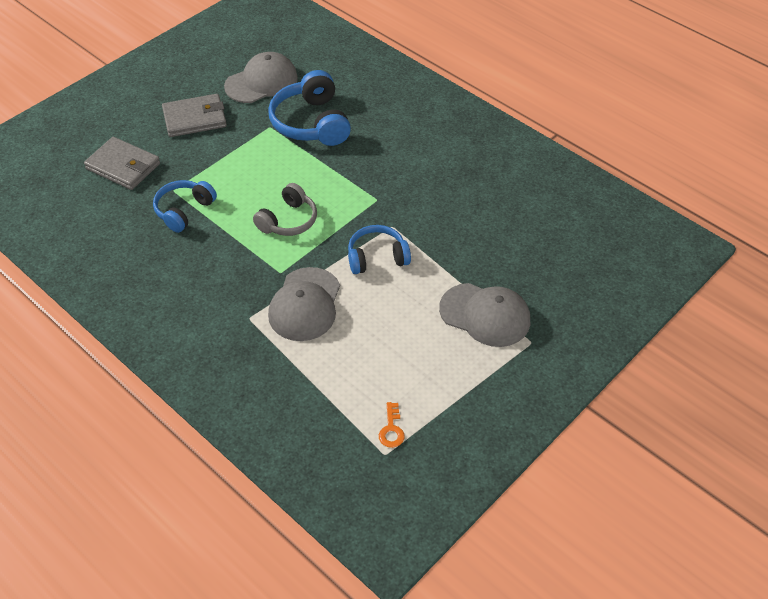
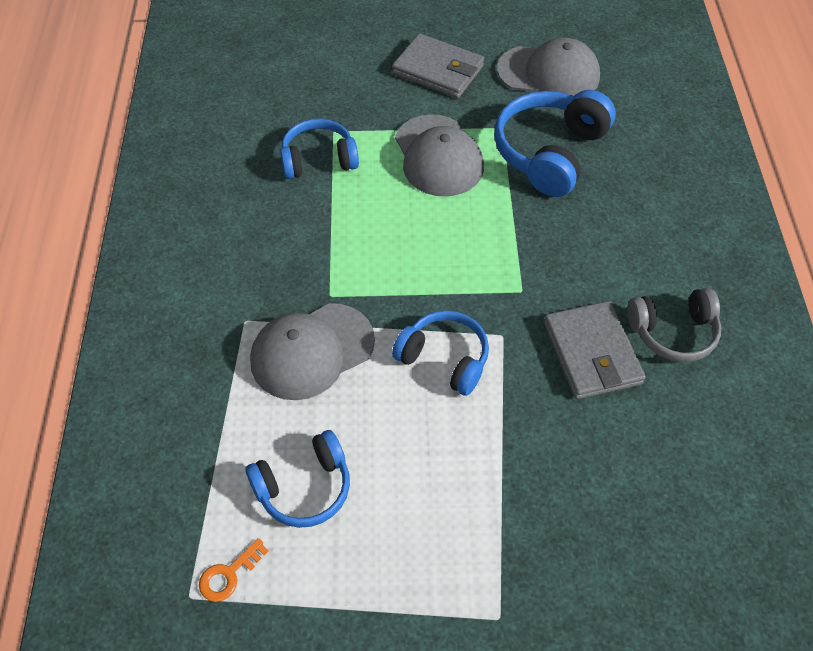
camera: 45 degrees right, 5 degrees up
grey wallet [84,137,160,190] -> grey wallet moved to [544,301,646,399]
grey headphones [253,183,317,236] -> grey headphones moved to [627,288,721,362]
grey cap [439,283,530,347] -> grey cap moved to [395,114,484,197]
none -> blue headphones [245,430,350,528]

